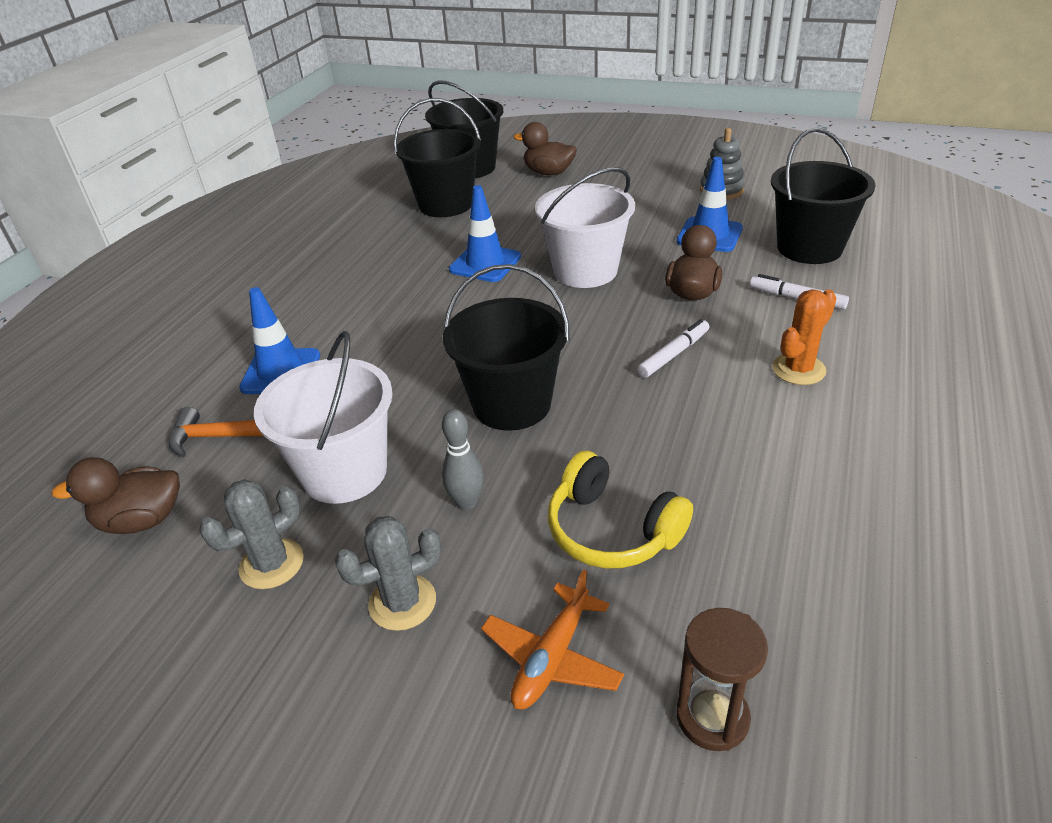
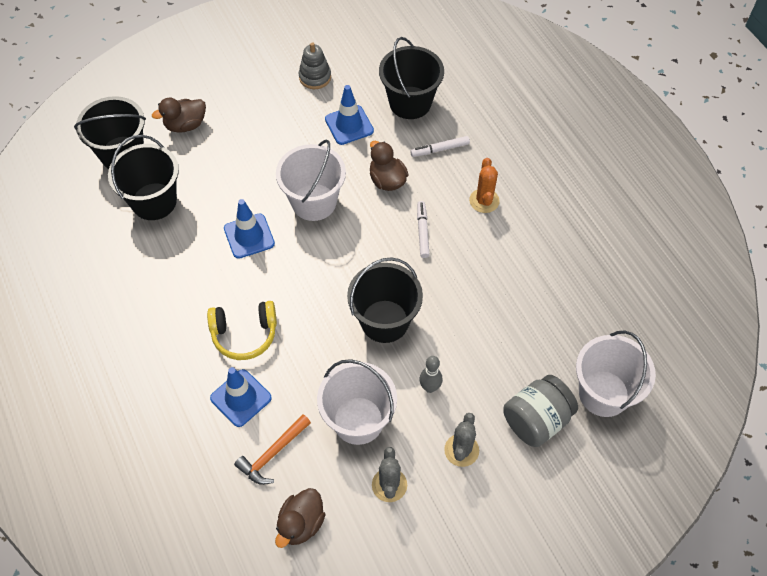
camera: 50 degrees left, 20 degrees up
orange plane [481,569,624,709] -> grey jar [503,375,578,447]
yellow headphones [548,451,693,569] -> yellow headphones moved to [207,301,277,360]
brown hourglass [676,608,768,751] -> white bucket [576,330,656,417]

